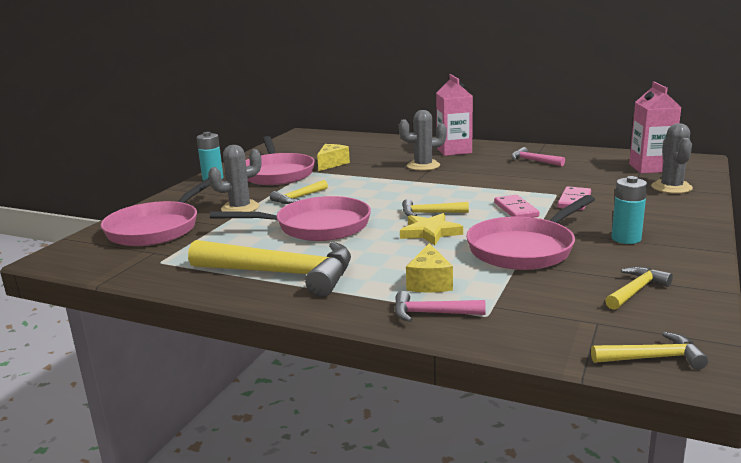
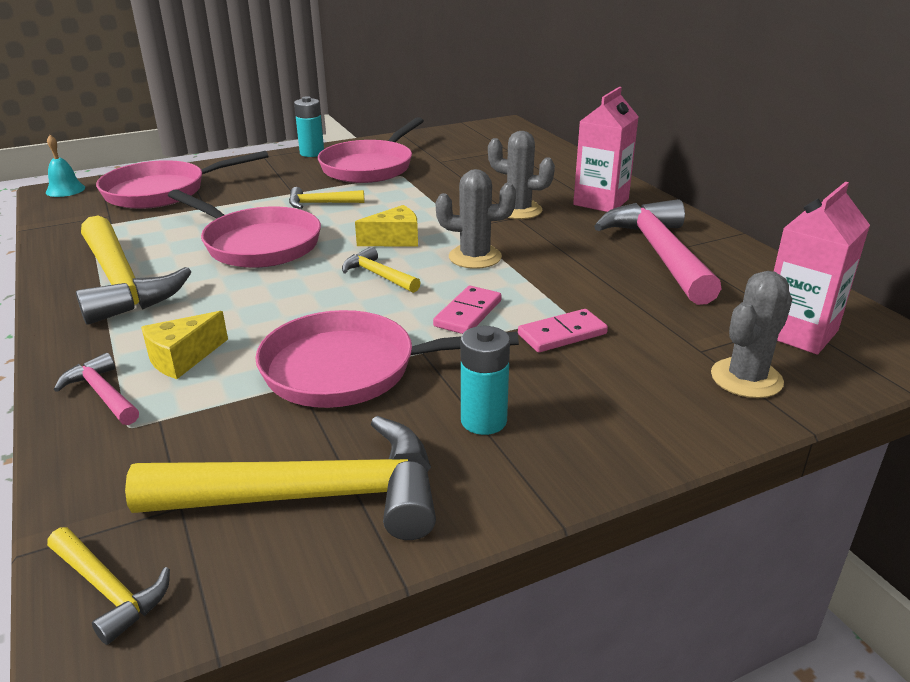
camera: 40 degrees right, 10 degrees up
grey cactus [208,145,262,212] -> grey cactus moved to [436,169,516,269]
yellow cheese [317,144,350,171] -> yellow cheese moved to [355,205,418,247]
yellow star [400,213,463,245] -> none
pink hammer [511,147,565,166] -> pink hammer [594,199,722,305], size x2.12
yellow hammer [605,267,673,310] -> yellow hammer [125,416,436,540], size x2.12
none -> turquoise bell [46,135,85,197]

